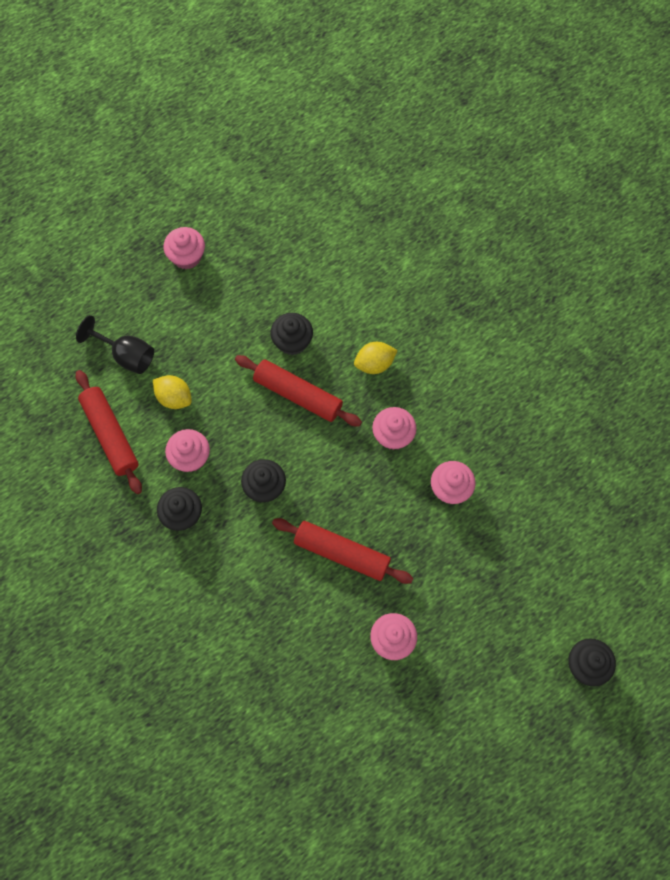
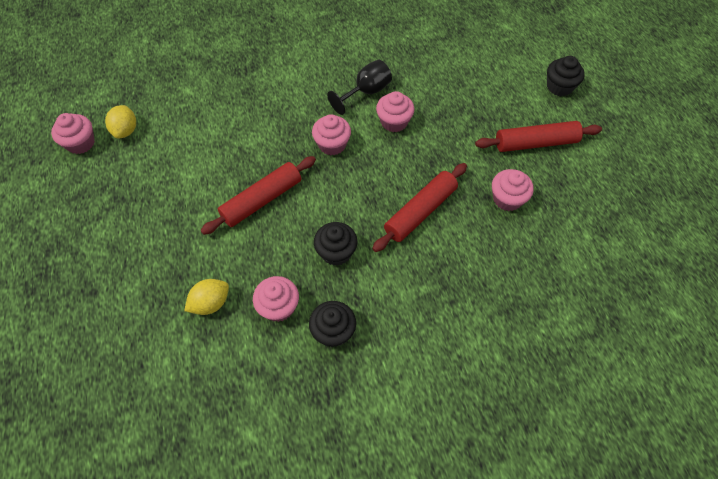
camera: 70 degrees left, 10 degrees down
black goblet [76,315,154,374] -> black goblet moved to [327,60,392,115]
red rolling pin [76,370,142,494] -> red rolling pin moved to [475,121,602,152]
pink cupcake [163,227,205,269] -> pink cupcake moved to [51,113,95,154]
black cupcake [270,313,313,355] -> none
yellow lemon [354,342,398,374] -> yellow lemon moved to [105,105,136,139]

